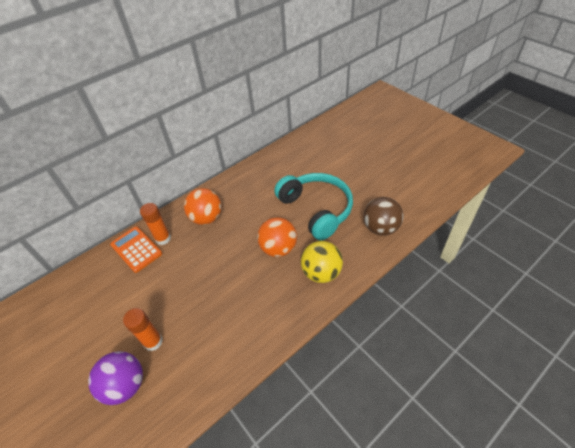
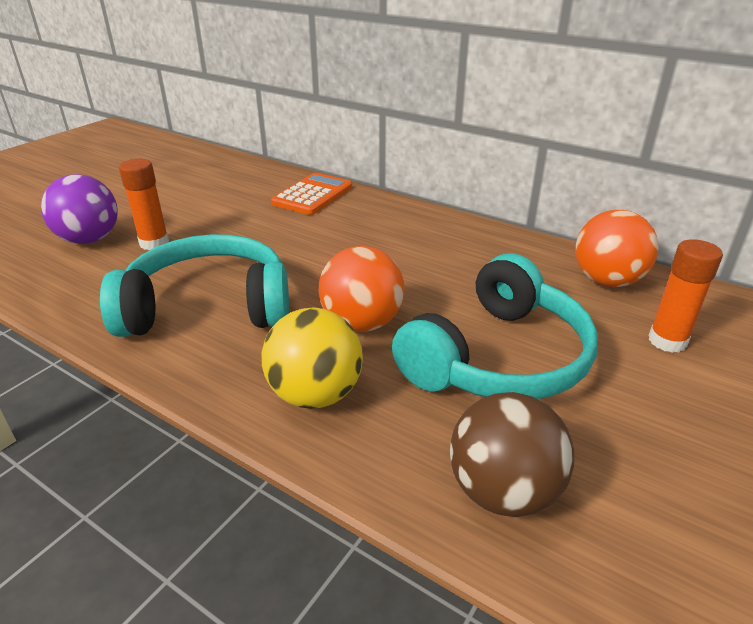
camera: 70 degrees right, 15 degrees down
orange glue stick [140,203,171,245] -> orange glue stick moved to [648,239,723,353]
orange ball [184,188,221,225] -> orange ball moved to [576,210,659,287]
none -> turquoise headphones [100,234,289,337]

